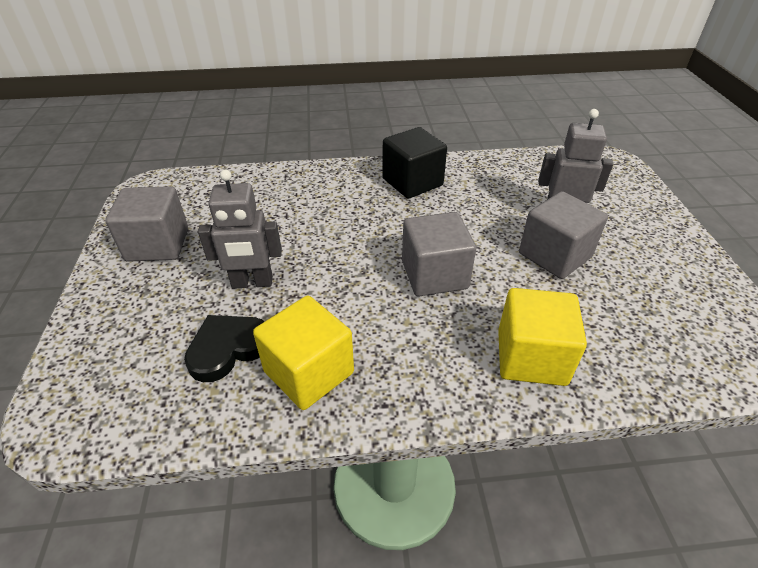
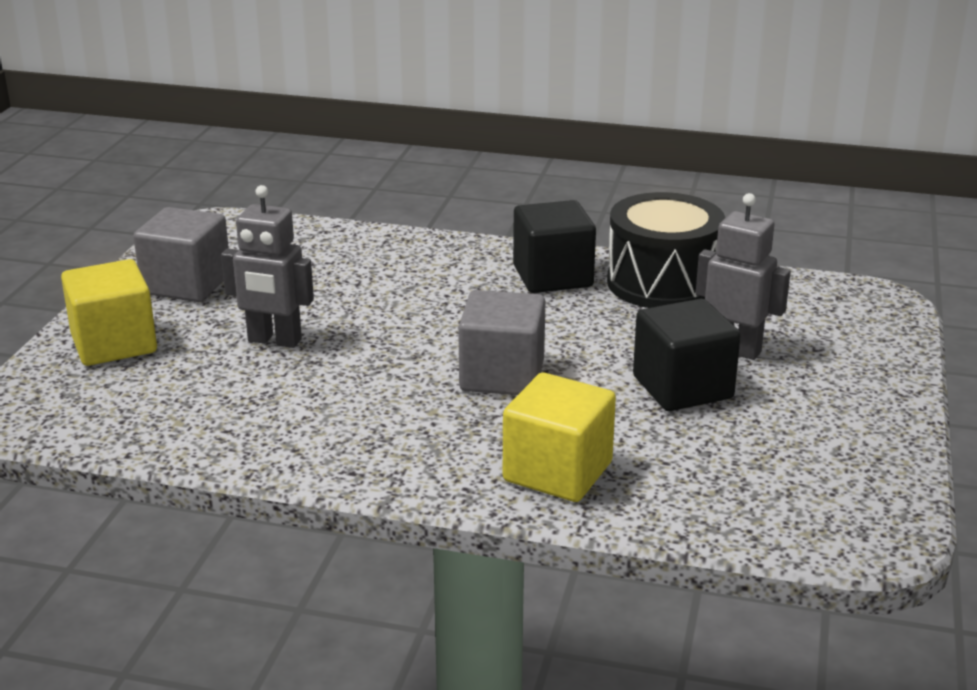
camera: 20 degrees right, 15 degrees down
black heart [184,315,265,382] -> none
yellow cube [253,296,354,410] -> yellow cube moved to [61,259,157,366]
grey cube [519,191,608,279] -> black cube [633,298,741,411]
none -> black drum [607,192,725,308]

